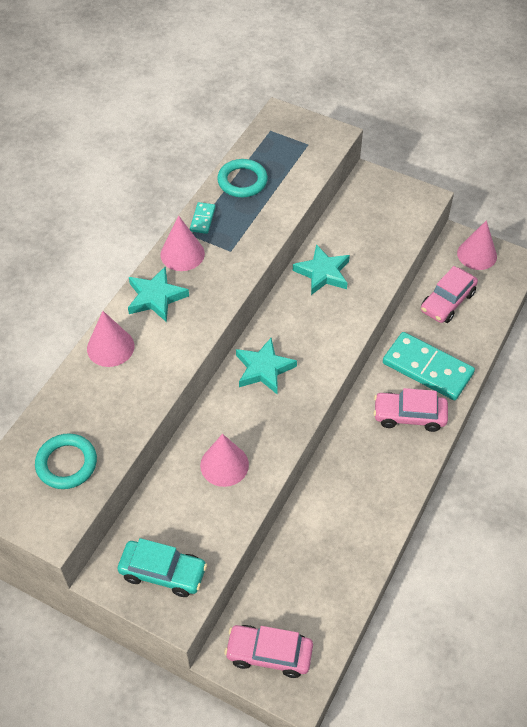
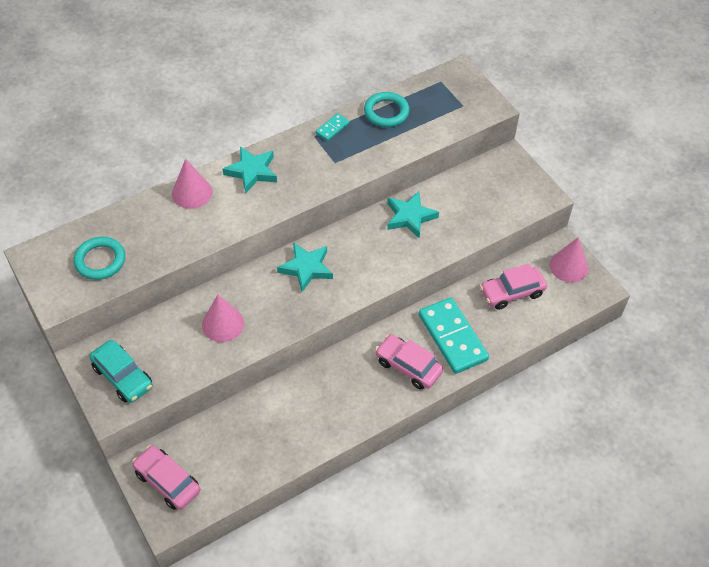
camera: 30 degrees right, 0 degrees up
pink cone [161,216,205,271] -> none

